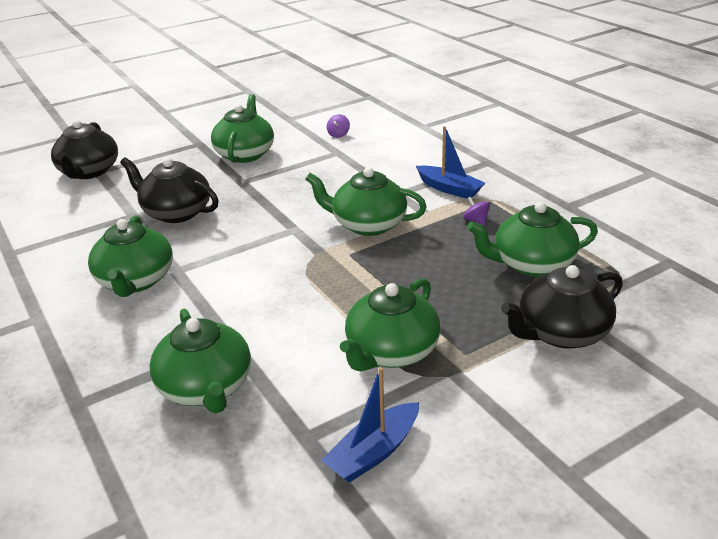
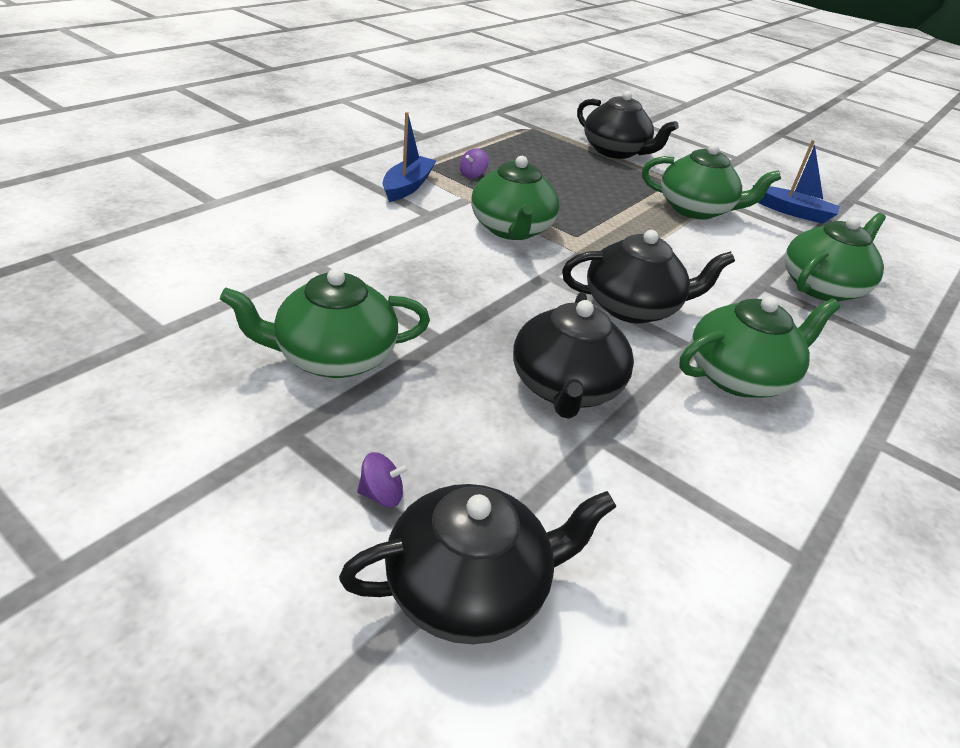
camera: 115 degrees left, 5 degrees up
purple spinning top [327,114,350,138] -> purple spinning top moved to [357,452,409,507]
green teapot [467,202,598,277] -> none
none -> black teapot [562,230,735,323]

